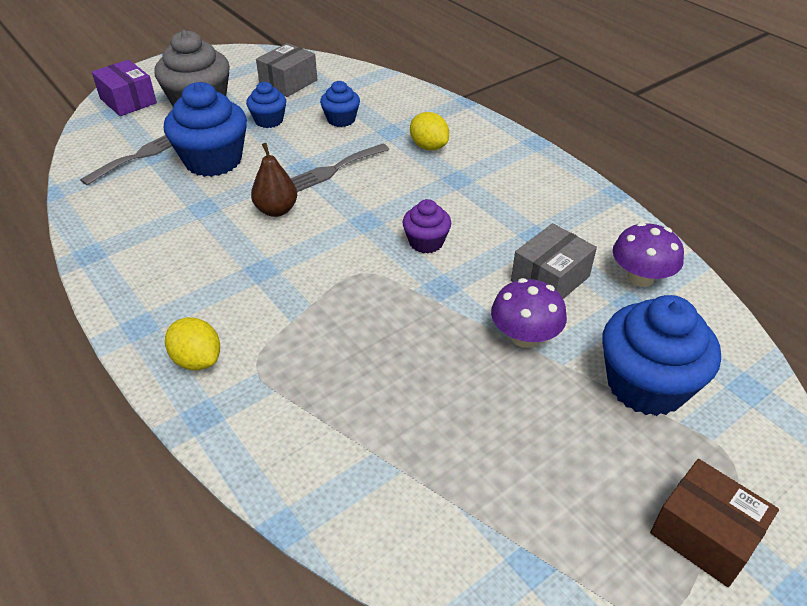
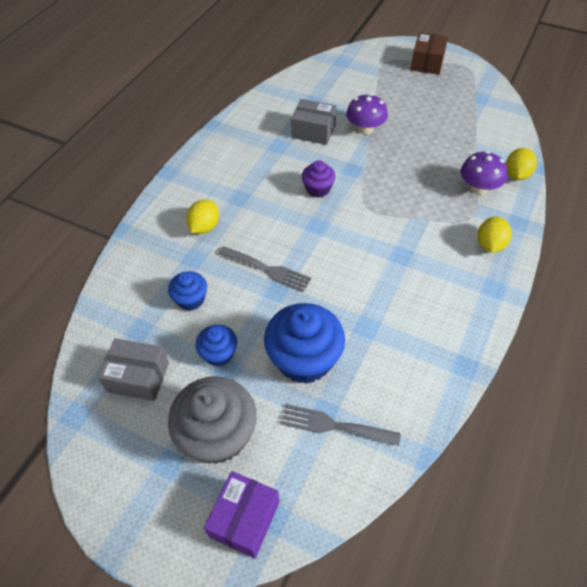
camera: 115 degrees left, 10 degrees up
brown pear [251,143,297,217] -> none
blue cupcake [602,295,721,416] -> none
purple mushroom [613,222,684,287] -> purple mushroom moved to [461,151,507,194]
none -> yellow lemon [506,148,537,180]

